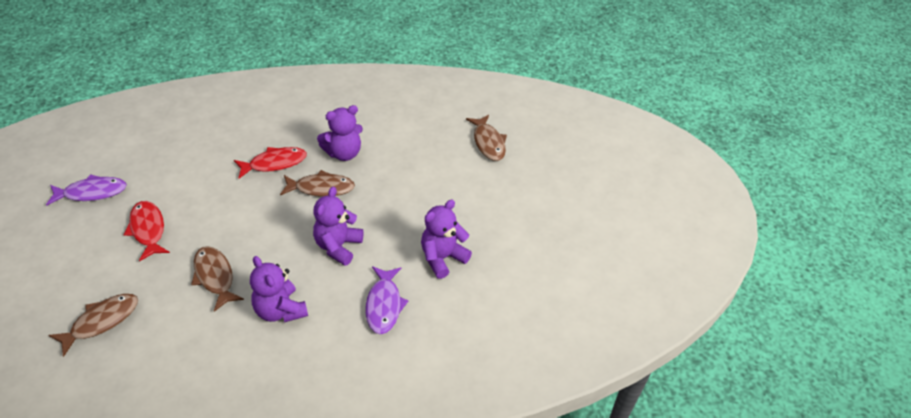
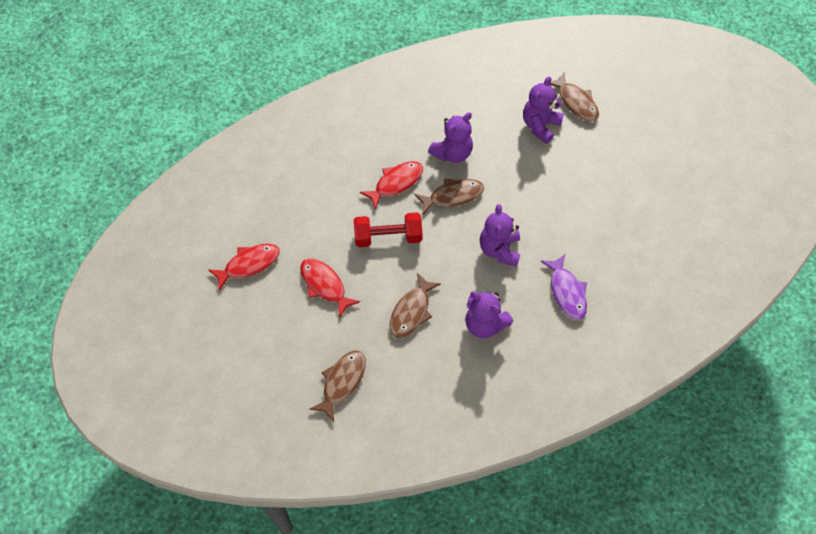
camera: 15 degrees left, 15 degrees up
purple fish [46,174,127,205] -> red fish [208,244,280,291]
brown fish [191,246,244,312] -> brown fish turned 105 degrees counterclockwise [390,273,441,338]
purple teddy bear [421,200,472,279] -> purple teddy bear moved to [523,76,564,144]
none -> red dumbbell [354,212,423,247]

